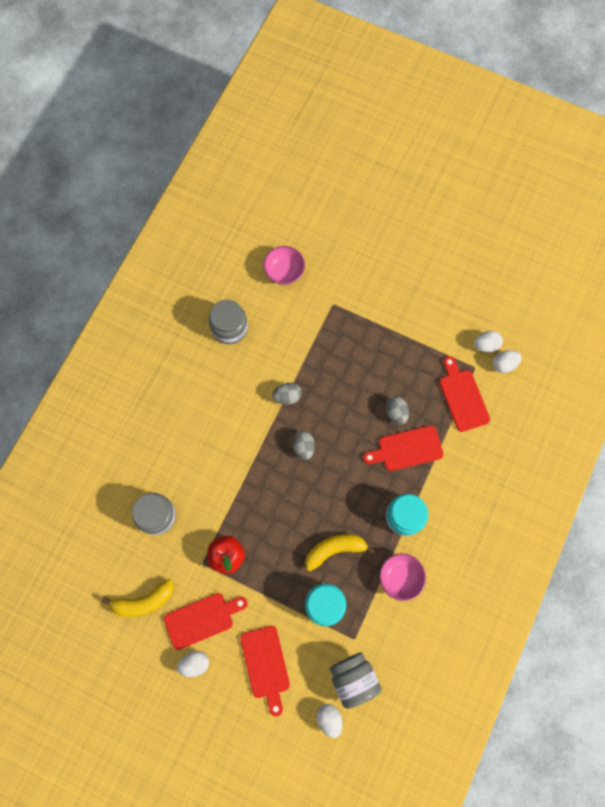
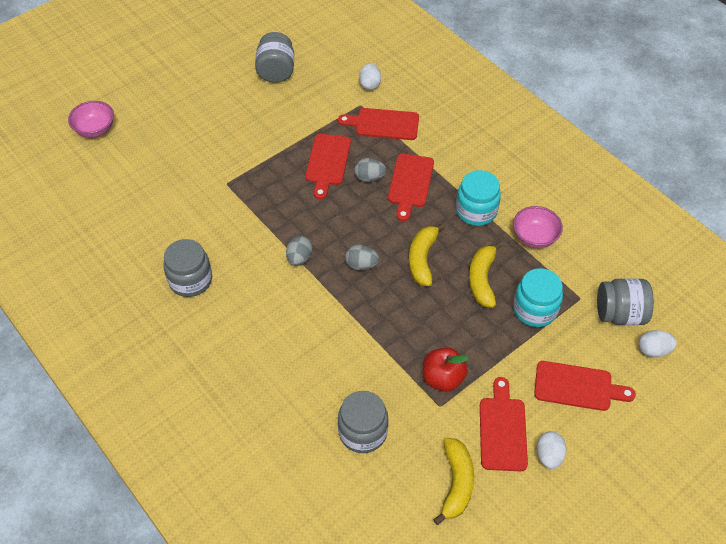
camera: 65 degrees left, 20 degrees down
pink bowl [263,246,305,285] -> pink bowl moved to [68,101,114,138]
white egg [474,331,503,353] -> none
none -> grey jar [255,32,294,83]
none -> red cutting board [305,134,351,200]
none -> yellow banana [409,223,446,286]

